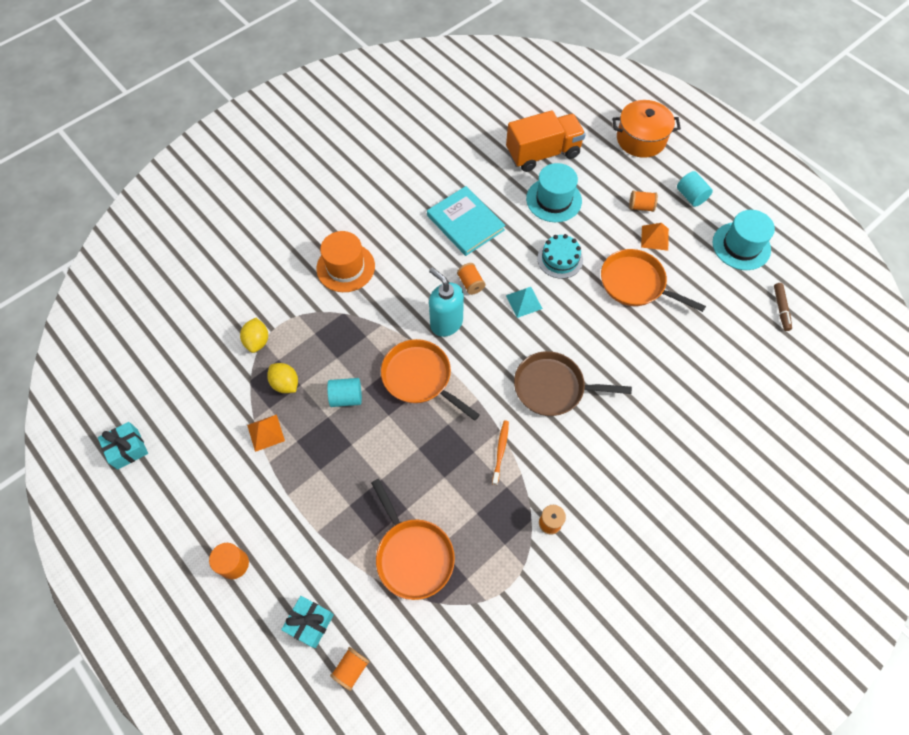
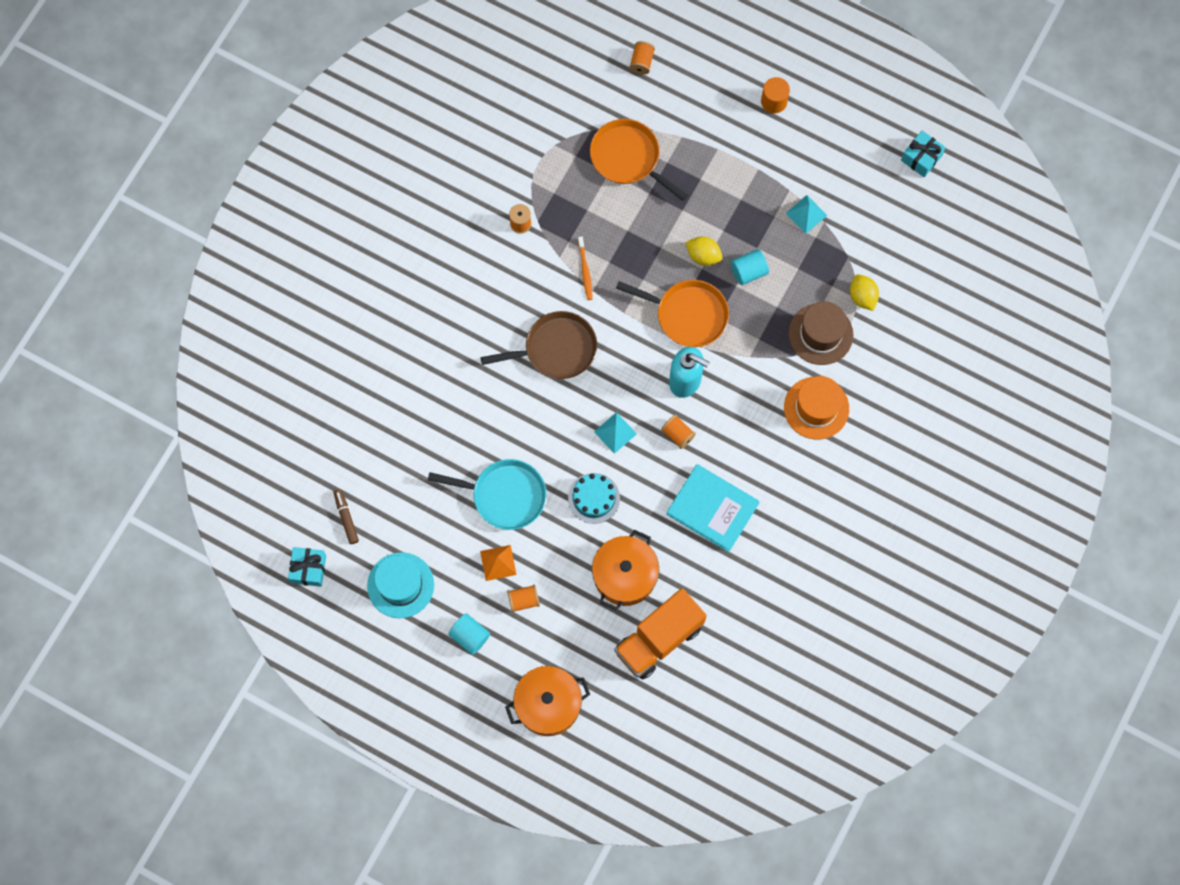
camera: 160 degrees right, 10 degrees up
orange pyramid [247,414,285,452] -> turquoise pyramid [786,195,827,234]
yellow lemon [267,363,298,393] -> yellow lemon moved to [685,236,722,266]
turquoise gift [281,596,334,648] -> turquoise gift moved to [288,547,326,587]
turquoise hat [526,163,582,222] -> orange pot [592,530,659,611]
orange pan [601,249,706,312] -> turquoise pan [428,459,546,530]
none -> brown hat [789,301,853,365]

